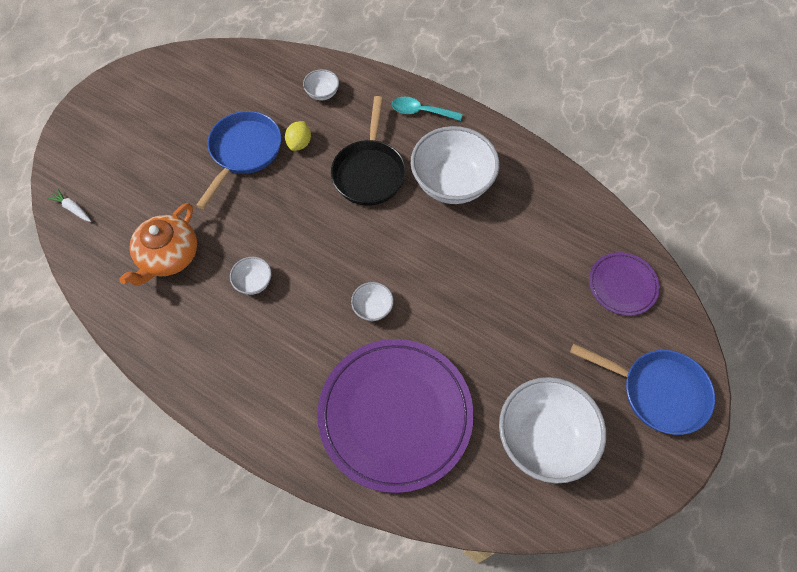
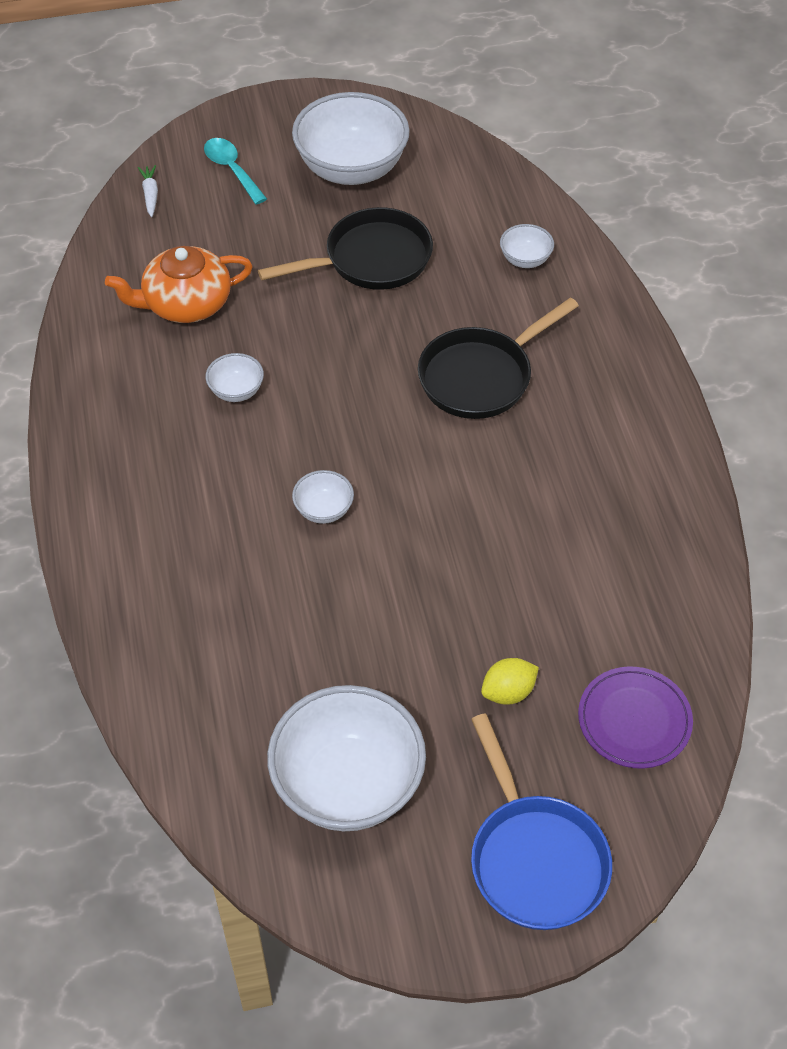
camera: 45 degrees right, 10 degrees down
blue pan [196,111,281,209] -> black pan [258,207,433,290]
yellow lemon [285,121,311,151] -> yellow lemon moved to [481,658,539,705]
purple plate [317,339,474,493] -> none
turquoise spoon [392,97,463,121] -> turquoise spoon moved to [204,138,267,205]
white bowl [411,126,499,204] -> white bowl moved to [292,92,410,185]

